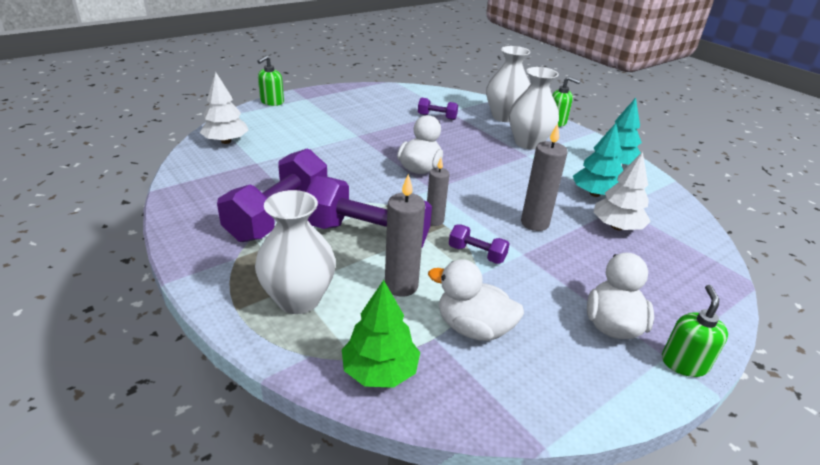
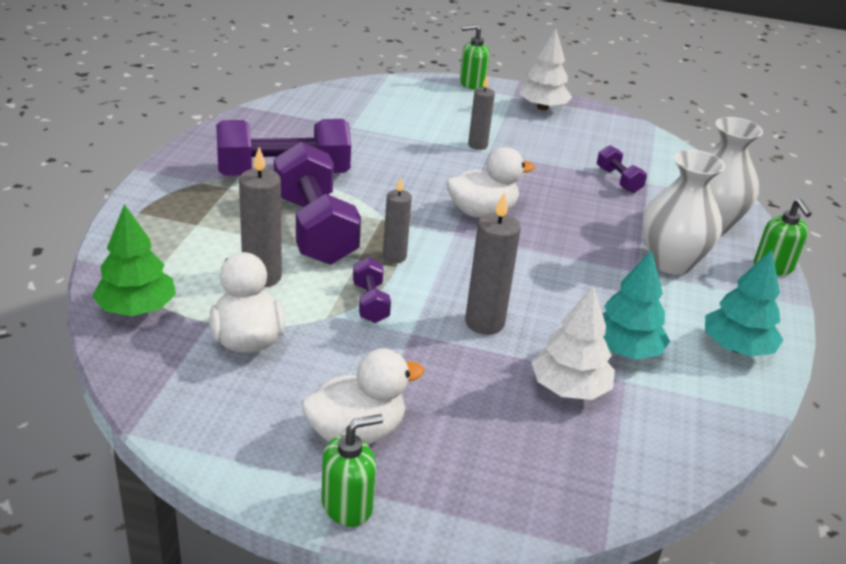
camera: 50 degrees right, 0 degrees up
white tree [200,72,249,144] -> white tree moved to [519,29,572,110]
white vase [255,190,336,314] -> none
none -> grey candle [468,76,495,150]

